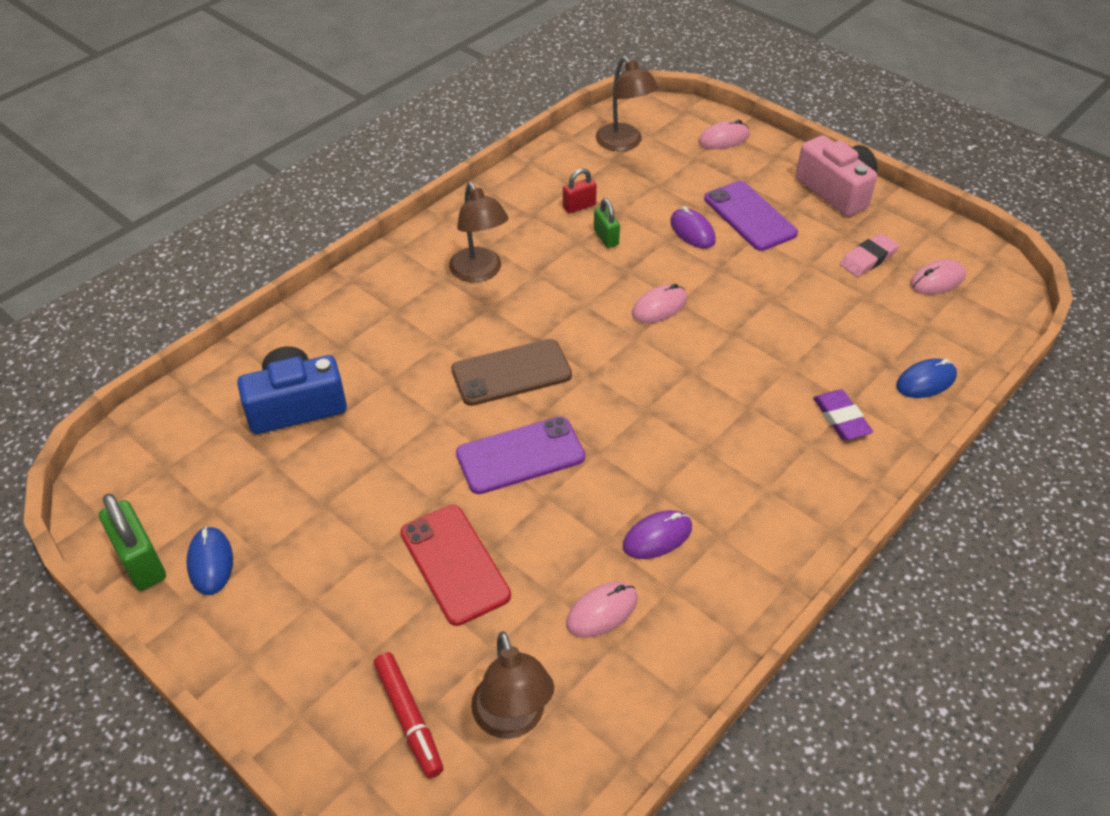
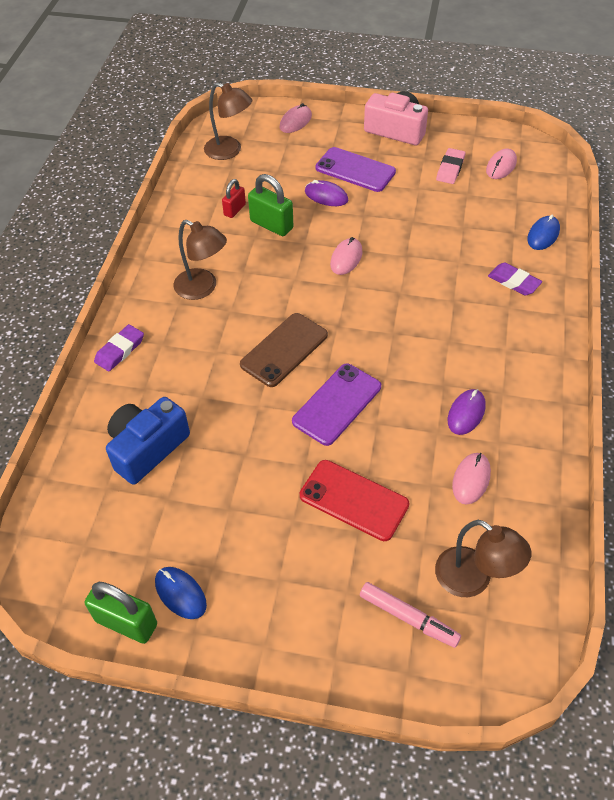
camera: 30 degrees left, 5 degrees up
red marker [374,652,444,778] -> pink marker [360,582,461,648]
green padlock [594,198,620,248] -> green padlock [248,174,293,236], size x1.65
none -> purple eraser [94,324,144,371]

